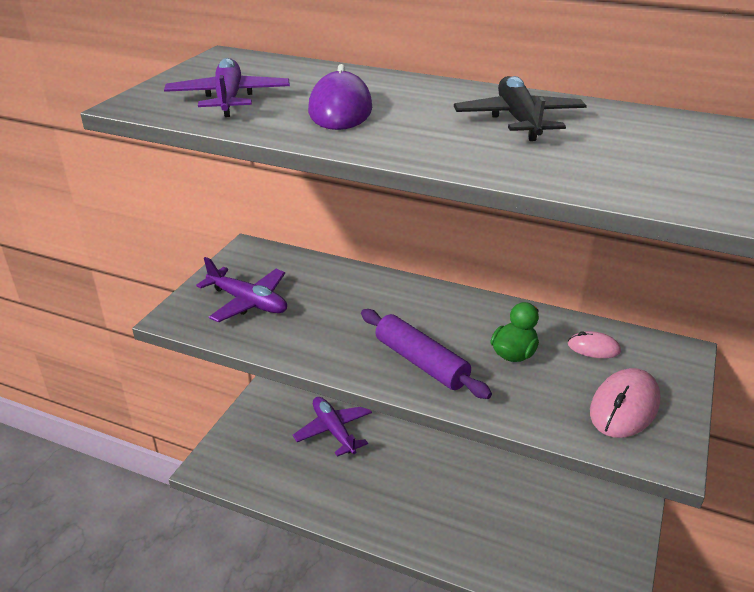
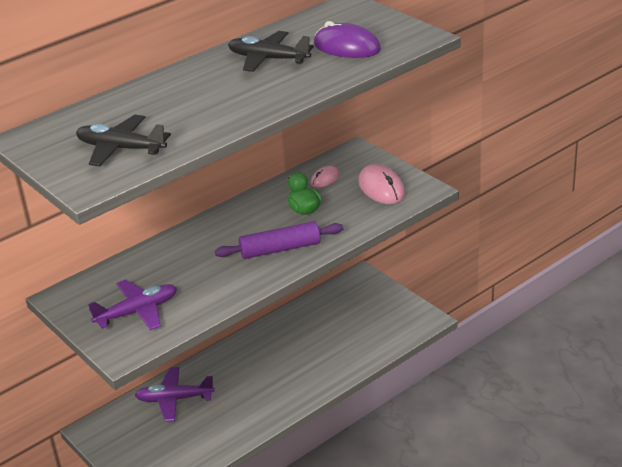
camera: 60 degrees left, 0 degrees up
purple plane [164,58,290,117] -> black plane [76,115,171,166]
purple mouse [308,64,372,130] -> purple mouse moved to [314,21,381,58]

